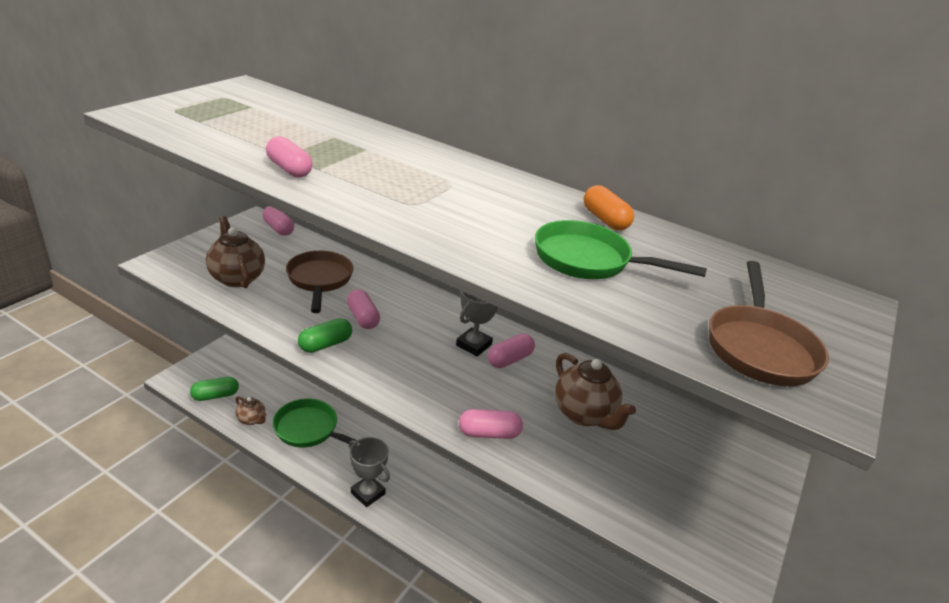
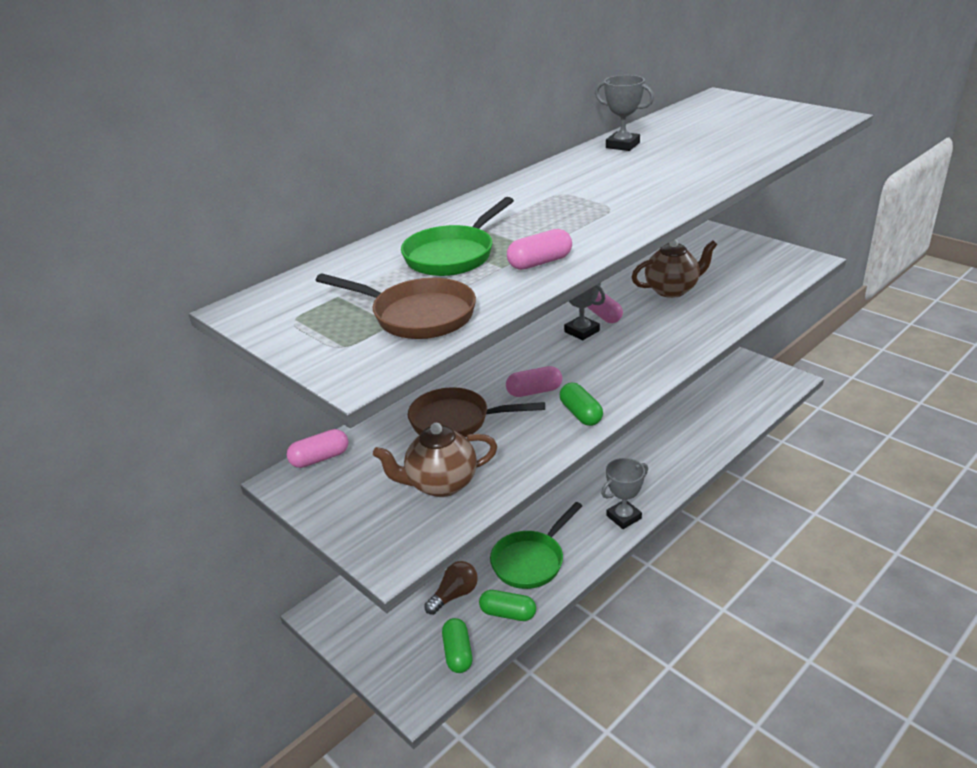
camera: 70 degrees left, 0 degrees up
brown teapot [236,396,267,425] -> green capsule [479,590,536,621]
pink capsule [459,409,523,439] -> none
green pan [535,220,707,279] -> green pan moved to [401,197,514,276]
orange capsule [584,185,634,230] -> grey trophy [595,75,654,151]
brown pan [709,261,829,386] -> brown pan moved to [316,273,476,339]
none -> brown light bulb [424,561,478,615]

